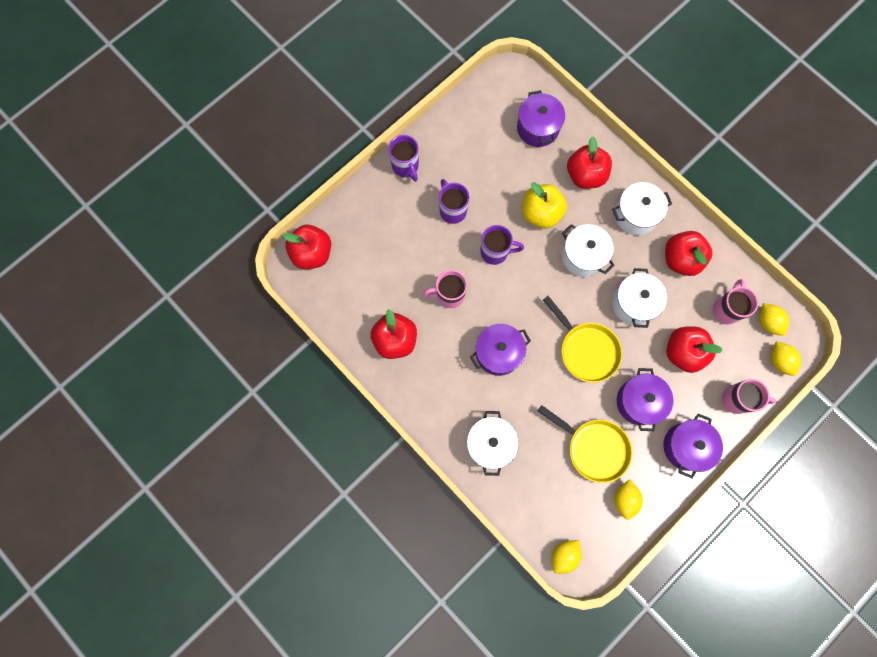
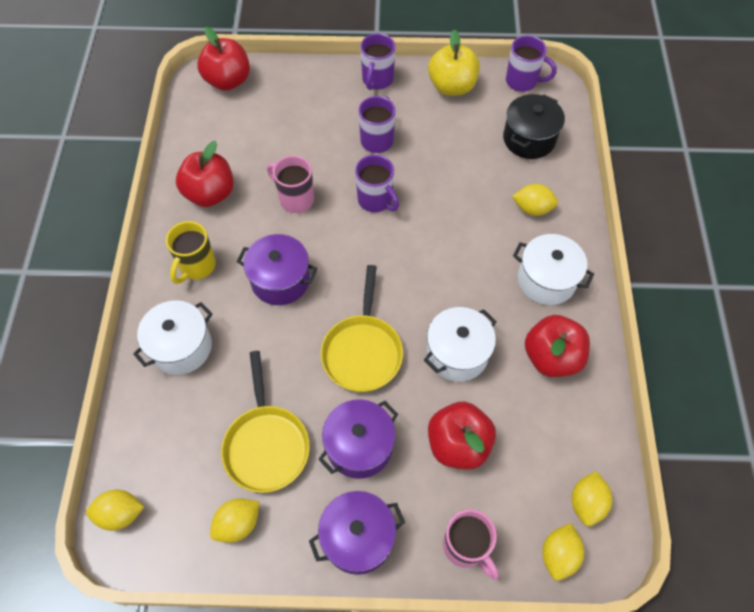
camera: 45 degrees right, 15 degrees down
purple pot [517,90,565,147] -> black pot [503,94,565,159]
yellow apple [522,182,567,229] -> yellow apple moved to [428,29,480,96]
white pot [561,224,614,277] -> none
red apple [567,136,612,189] -> yellow lemon [512,184,558,216]
pink mug [713,279,758,325] -> none
none -> yellow mug [166,221,216,284]
none -> purple mug [506,35,557,92]

